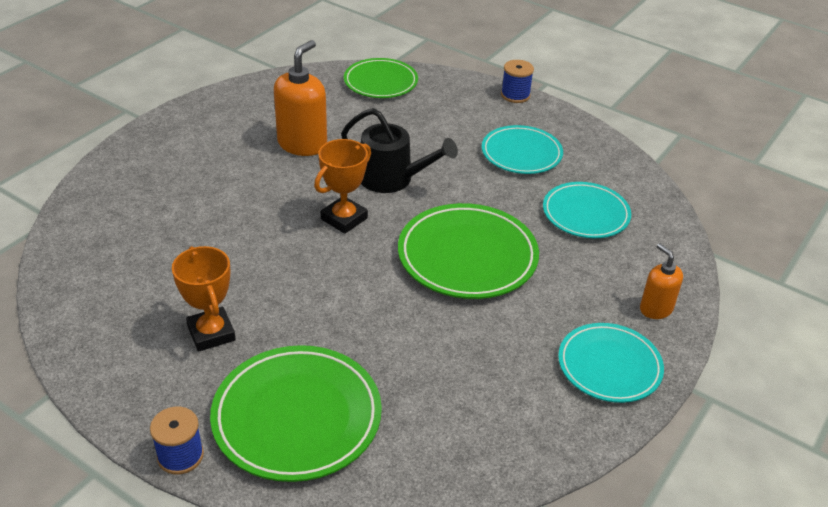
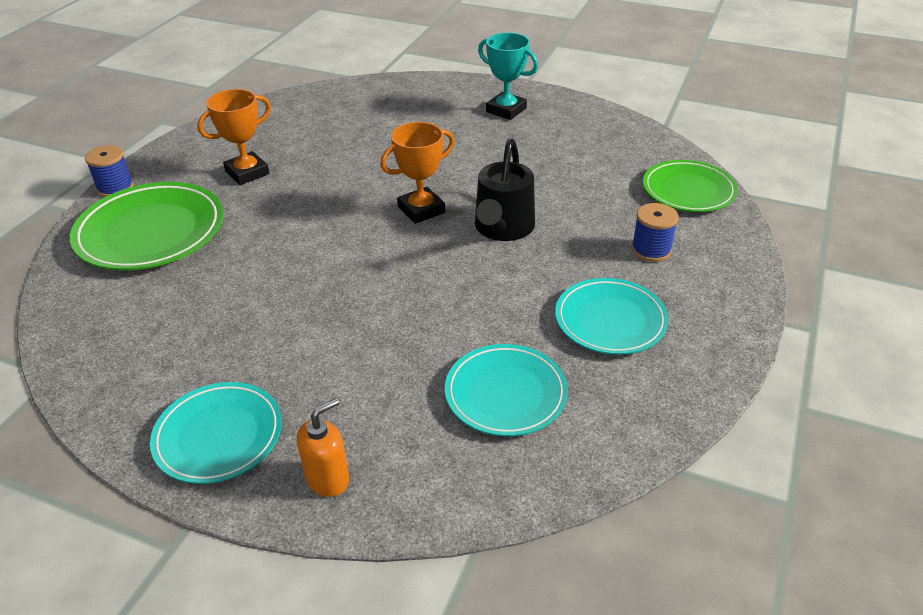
camera: 80 degrees right, 0 degrees up
orange soap dispenser [274,40,327,156] -> none
orange trophy [314,139,371,234] -> orange trophy turned 60 degrees counterclockwise [380,122,455,224]
green plate [398,203,539,299] -> none
blue spool [501,60,534,103] -> blue spool moved to [631,203,678,262]
none -> turquoise trophy [478,32,538,120]

